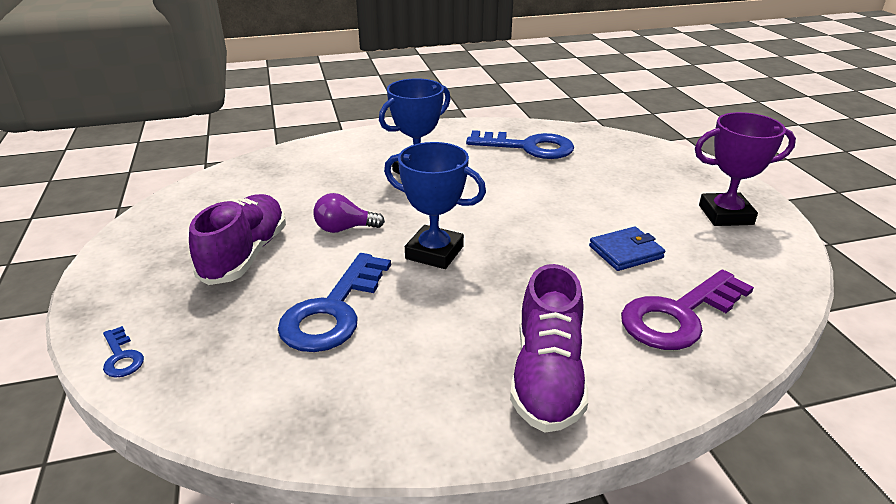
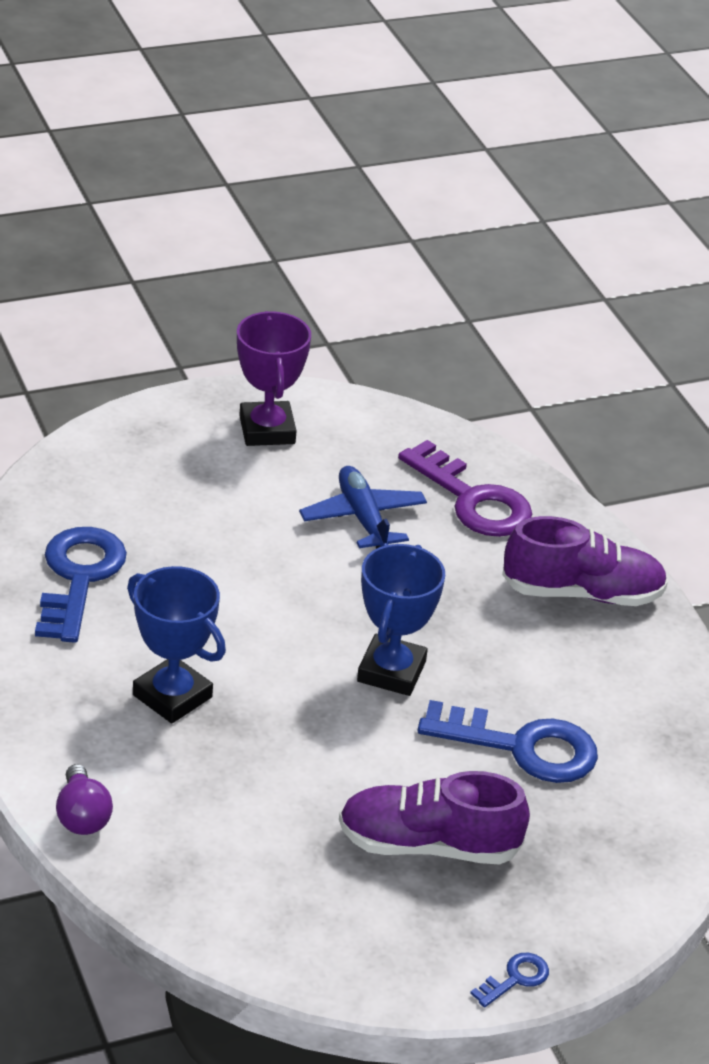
camera: 100 degrees left, 5 degrees up
blue key [103,326,144,377] -> blue key moved to [470,953,549,1007]
purple light bulb [313,193,385,233] -> purple light bulb moved to [56,764,113,835]
blue wallet [589,227,665,271] -> blue plane [299,466,427,549]

